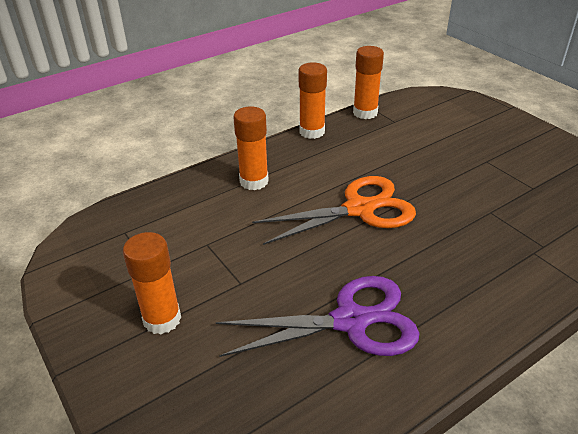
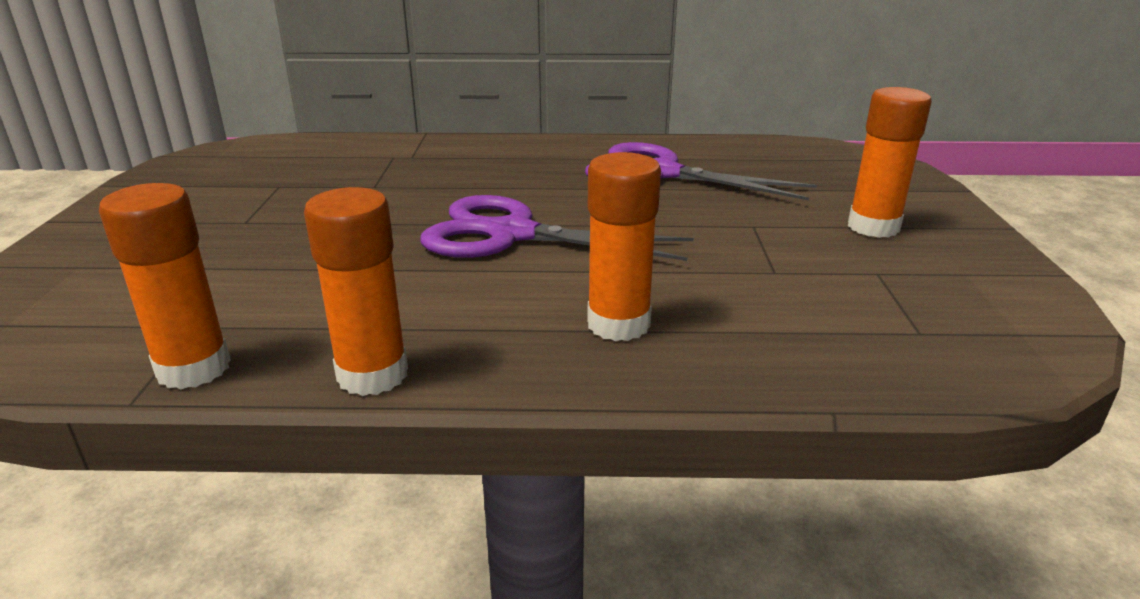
camera: 145 degrees left, 10 degrees down
orange scissors [252,176,416,245] -> purple scissors [420,195,694,261]

